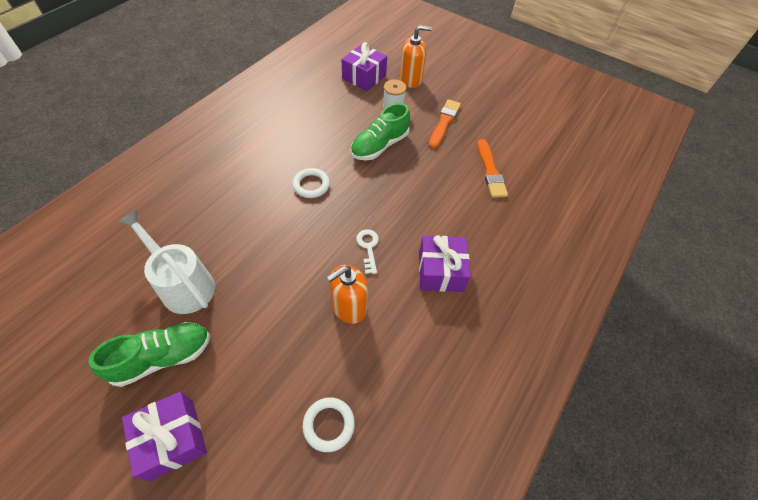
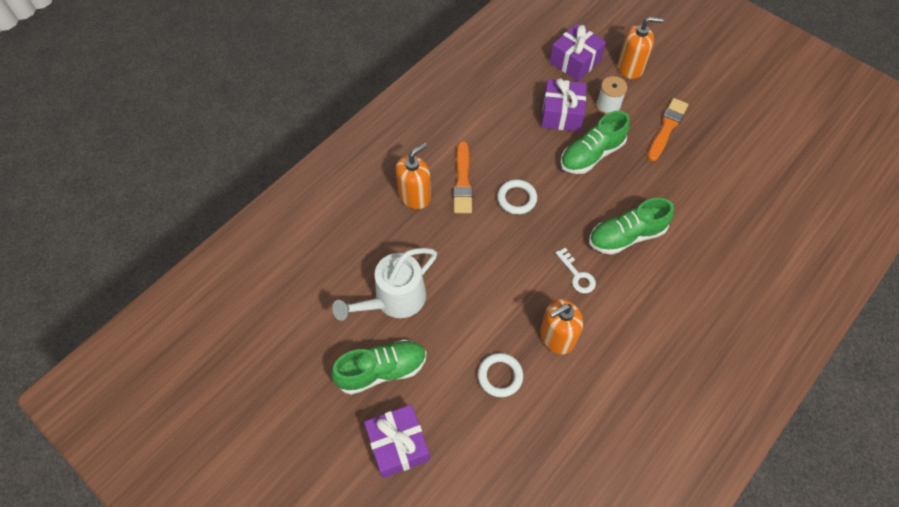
camera: 10 degrees right, 5 degrees up
white watering can [118,210,215,314] -> white watering can turned 90 degrees counterclockwise [332,248,437,321]
white ring [303,397,355,452] -> white ring moved to [478,353,523,397]
white key [356,229,379,274] -> white key turned 150 degrees clockwise [556,248,596,293]
purple gift [419,235,471,292] -> purple gift moved to [541,78,586,132]
orange brush [478,139,508,198] -> orange brush moved to [453,141,473,213]
none -> orange soap dispenser [396,143,431,209]
none -> green shoe [589,198,674,255]

